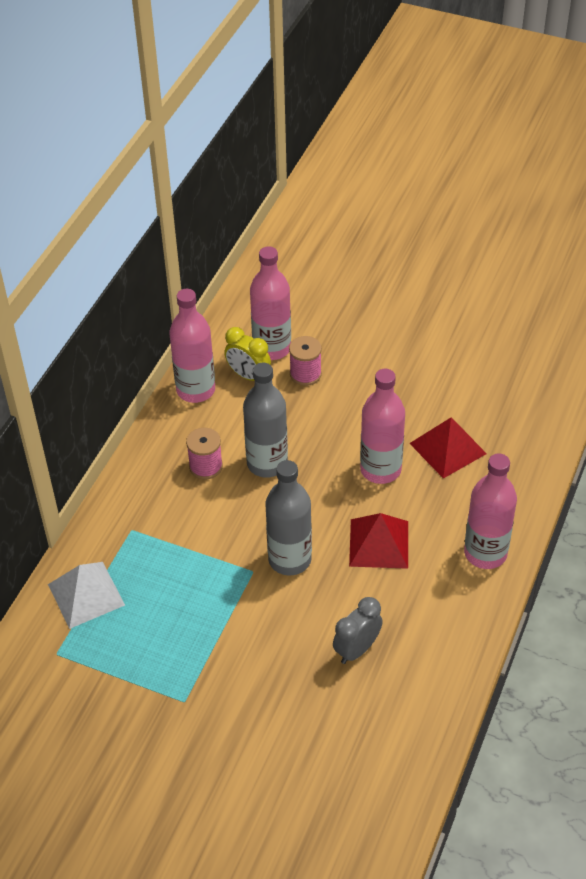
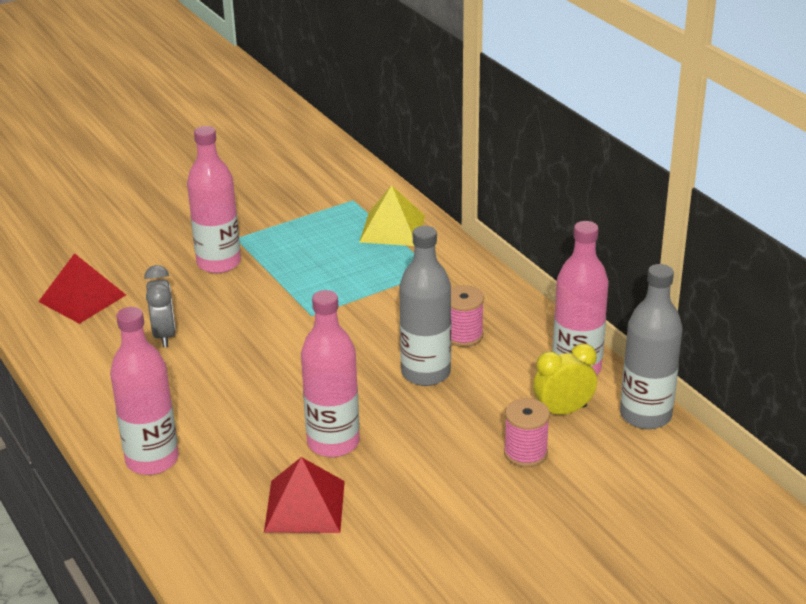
camera: 125 degrees right, 15 degrees down
white pyramid [48,562,125,629] -> yellow pyramid [359,185,425,246]
pink bottle [250,246,291,360] -> pink bottle moved to [187,126,241,273]
grey bottle [265,460,312,575] -> grey bottle moved to [620,264,682,429]
red pyramid [349,513,408,569] -> red pyramid moved to [38,253,126,324]

